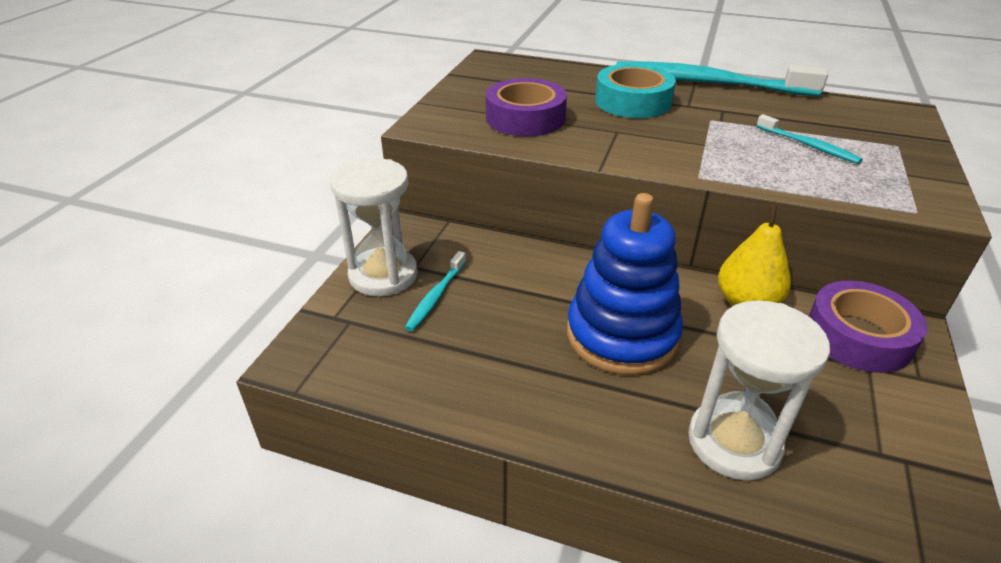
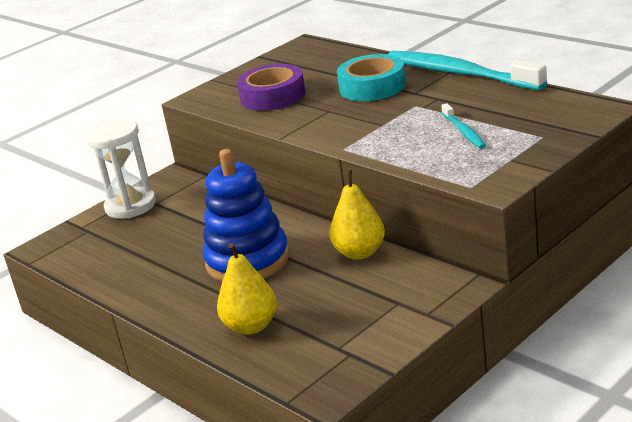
camera: 30 degrees right, 10 degrees down
turquoise toothbrush [405,251,466,331] -> none
white hourglass [688,300,830,481] -> yellow pear [217,243,277,335]
purple tape [809,281,927,373] -> none

